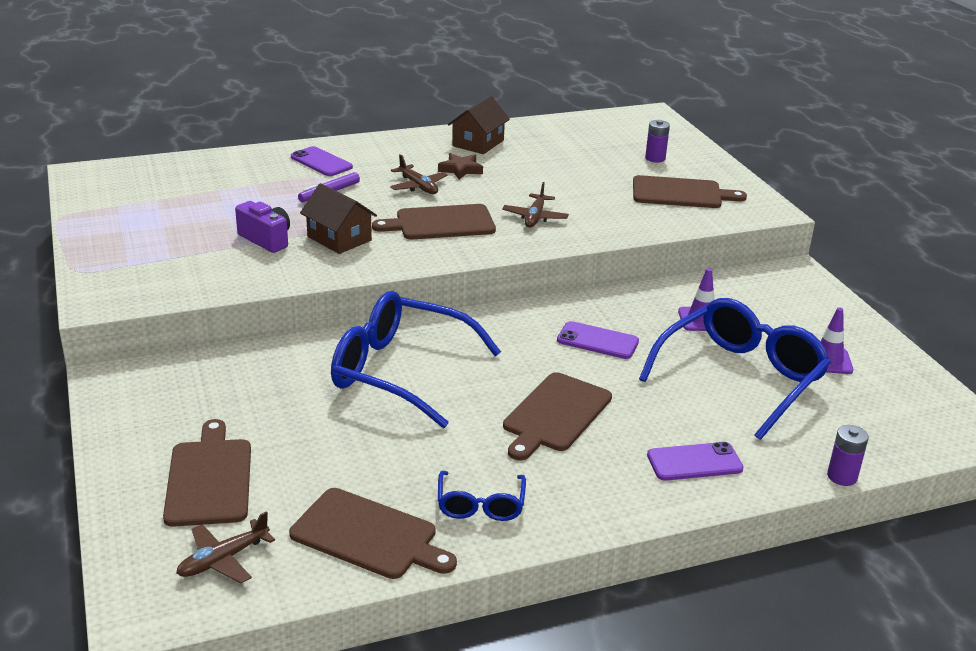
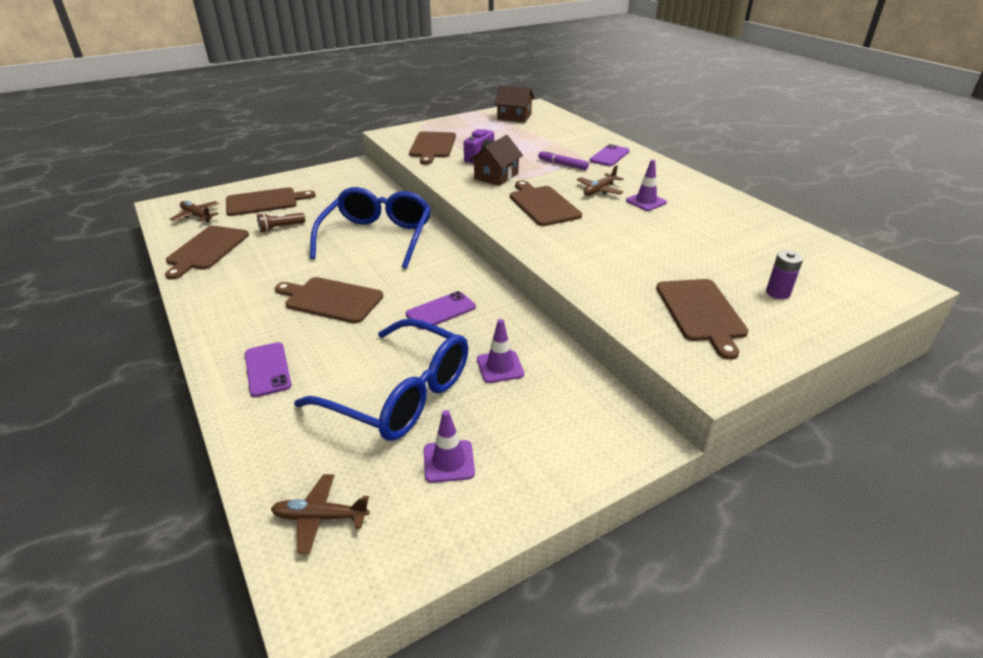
camera: 80 degrees right, 5 degrees up
brown star [438,153,483,180] -> purple traffic cone [626,160,667,211]
blue glasses [438,471,526,521] -> none
brown house [448,95,510,154] -> brown house moved to [495,85,534,122]
brown plane [502,182,569,227] -> brown plane moved to [271,474,370,554]
purple phone [557,321,639,359] -> purple phone turned 45 degrees clockwise [406,291,476,330]
purple battery [827,425,869,486] -> none
none -> brown flashlight [257,213,305,233]
none -> brown cutting board [409,132,456,165]

